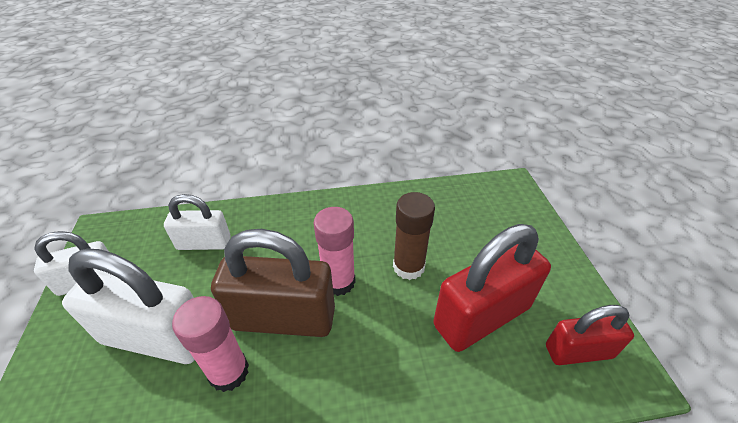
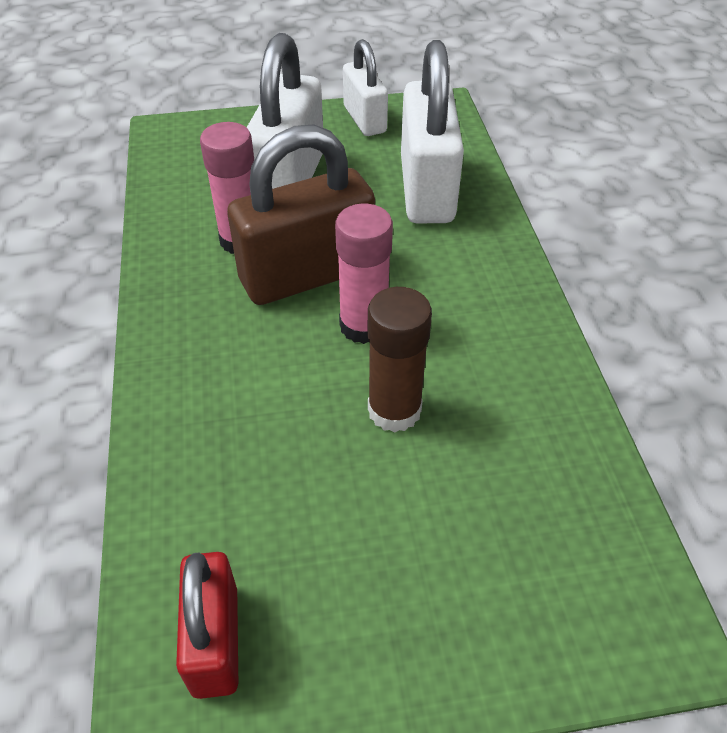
camera: 90 degrees right, 5 degrees up
white padlock [164,194,230,250] -> white padlock [401,40,464,224], size x1.68
brown padlock [211,229,335,337] -> brown padlock turned 60 degrees clockwise [227,125,375,305]
red padlock [433,224,551,352] -> none

